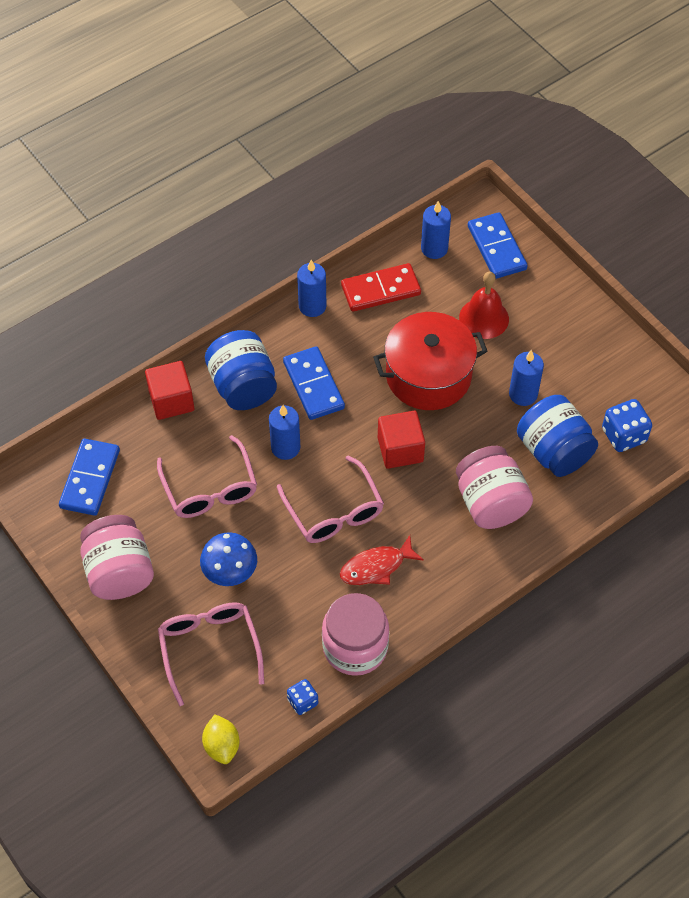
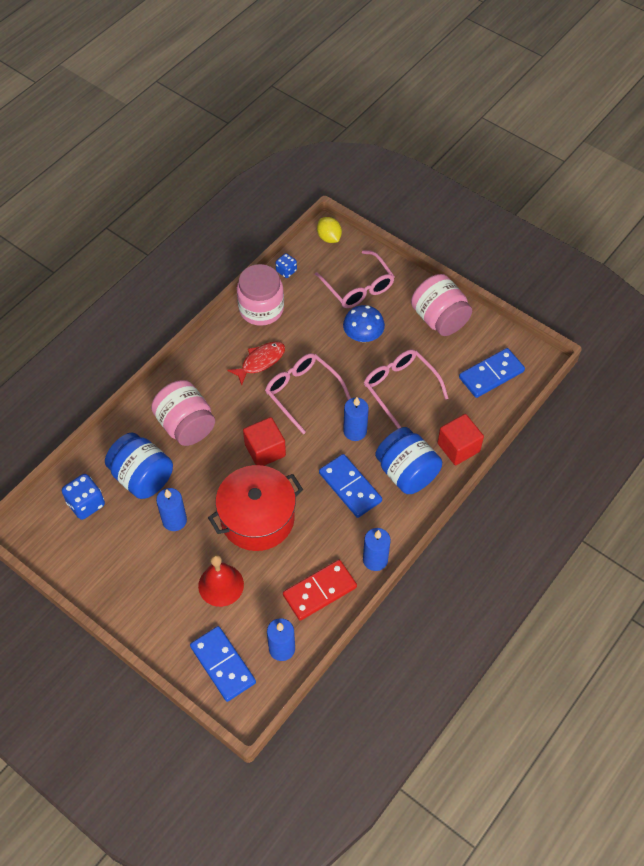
camera: 165 degrees right, 0 degrees up
blue domino [59,439,120,516] -> blue domino turned 60 degrees clockwise [459,348,525,398]

